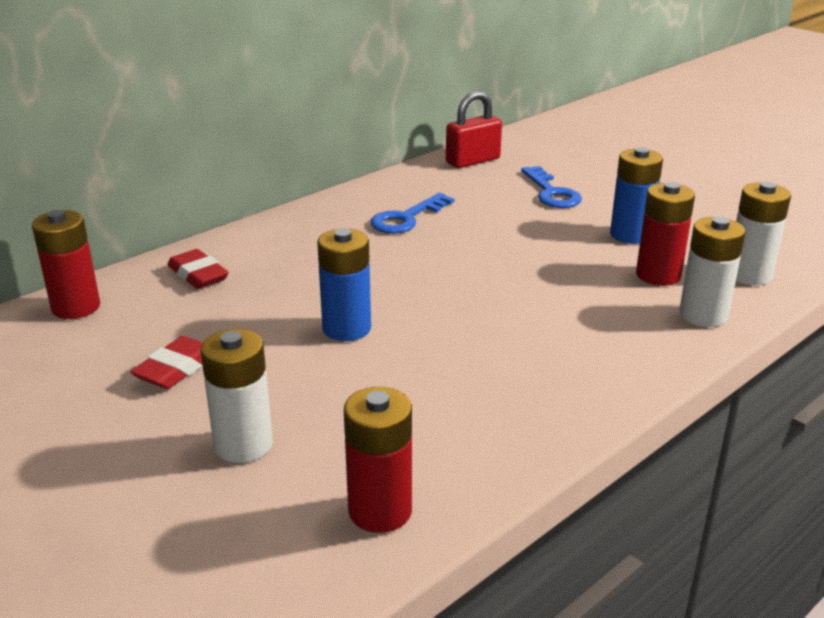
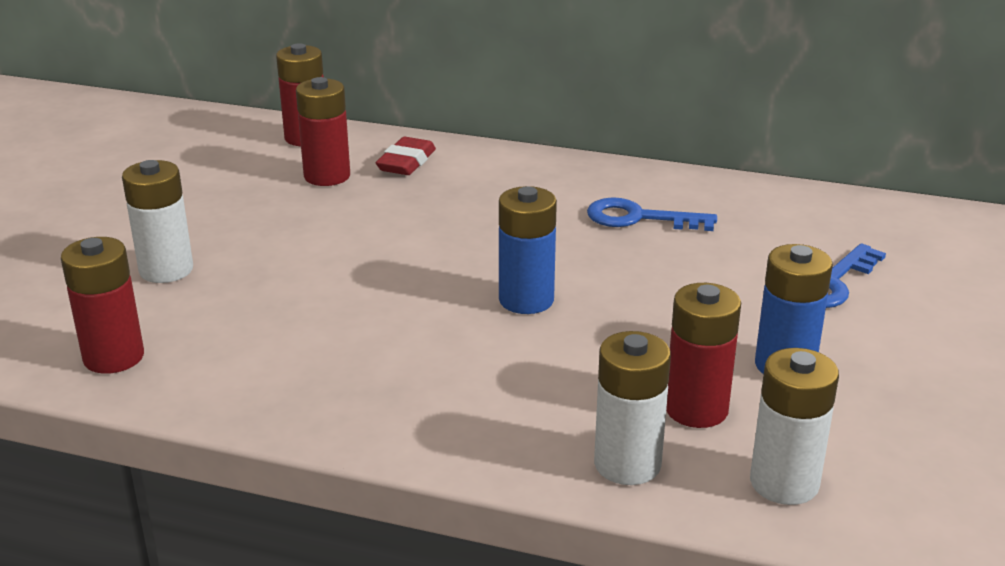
camera: 60 degrees right, 0 degrees up
red eraser [130,336,203,389] -> none
blue battery [317,228,371,341] -> blue battery moved to [499,186,557,314]
red padlock [446,91,502,168] -> none
none -> red battery [296,77,350,186]

